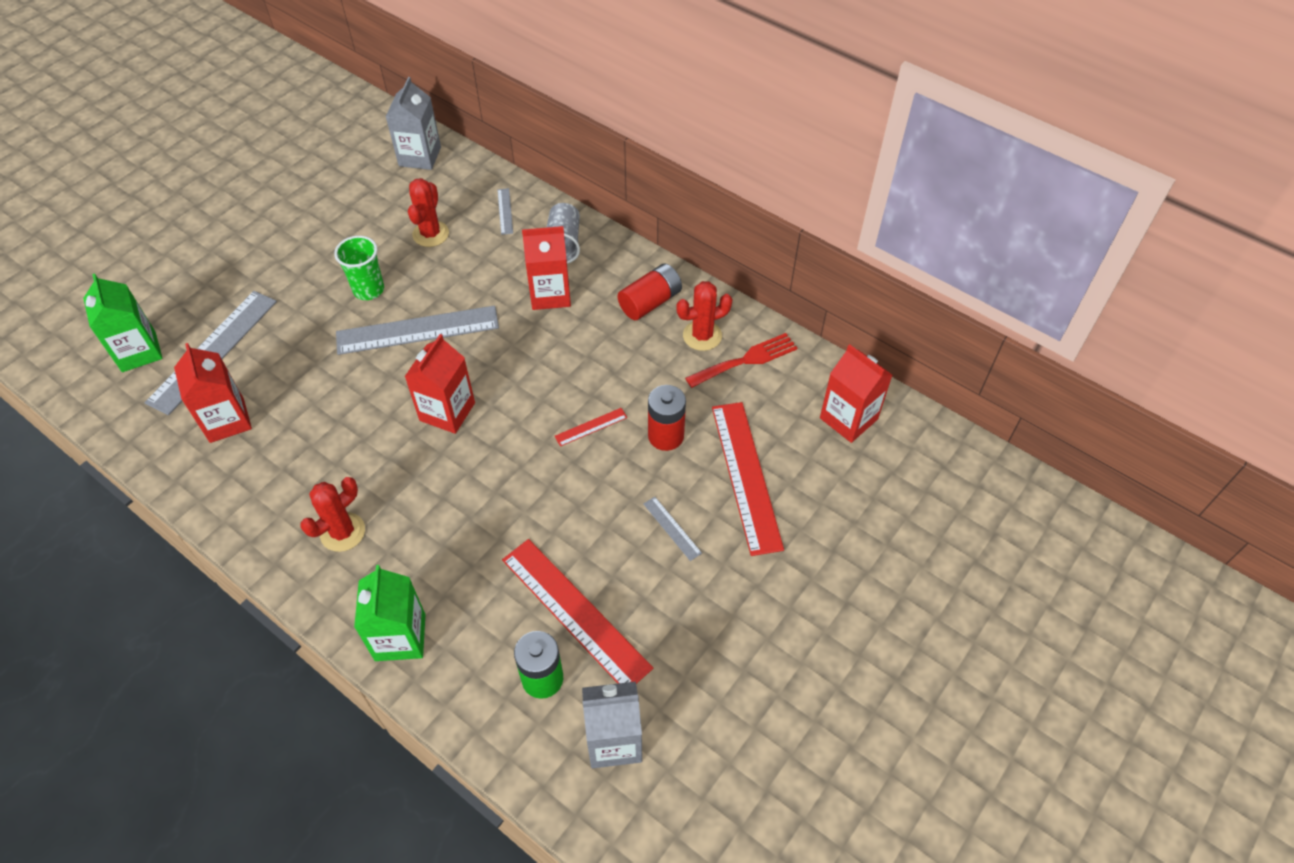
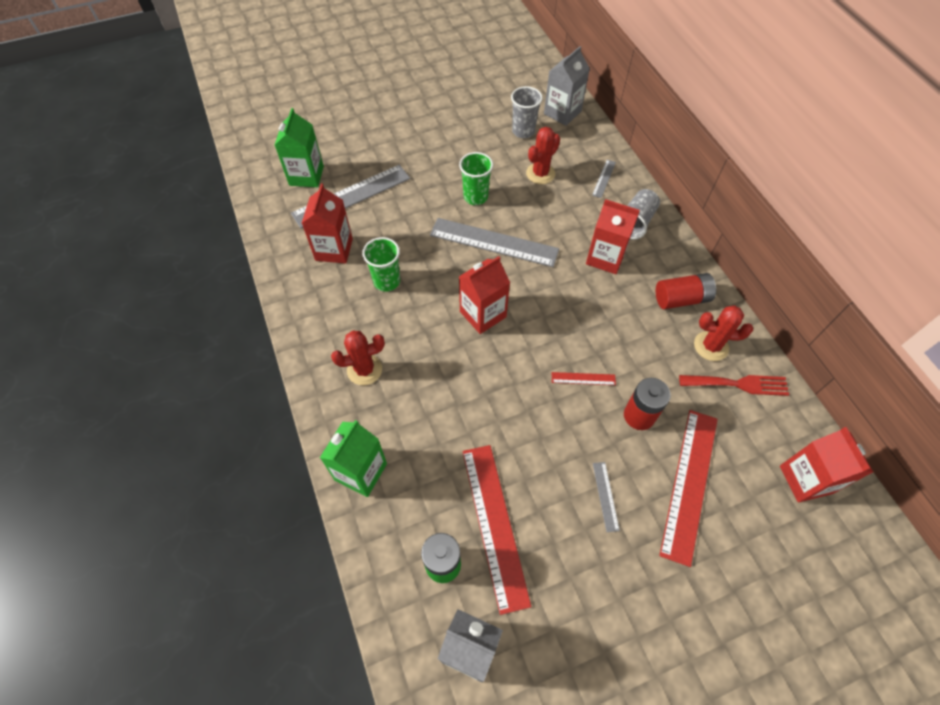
camera: 30 degrees right, 5 degrees up
none -> green cup [362,237,400,292]
none -> grey cup [511,86,543,138]

